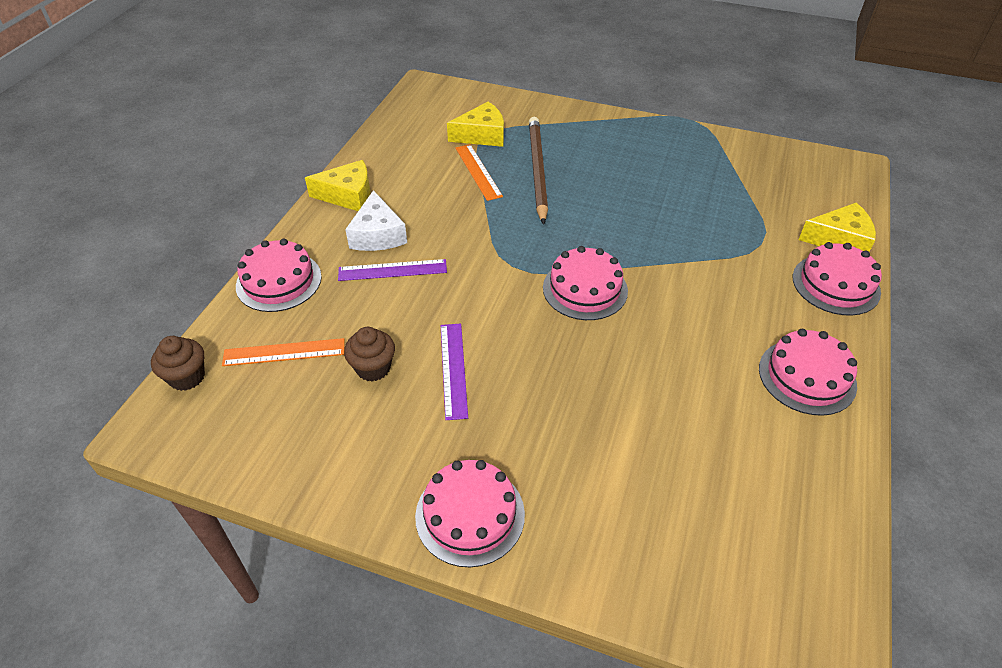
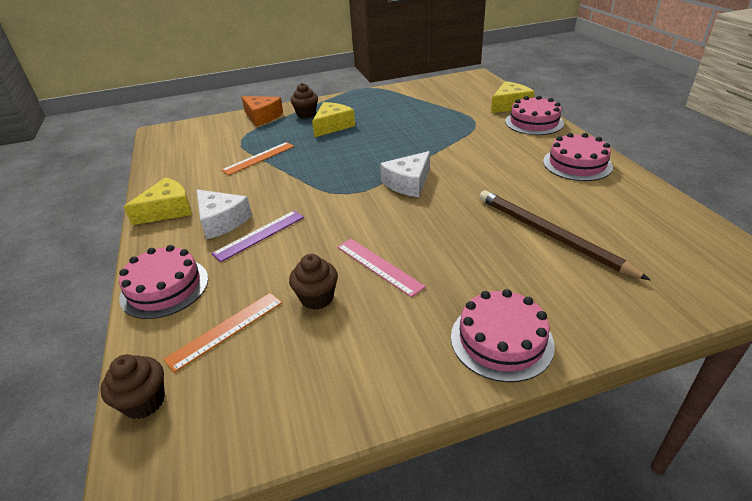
camera: 35 degrees left, 10 degrees down
purple ruler [441,324,468,420] -> pink ruler [337,239,426,297]
yellow cheese [447,102,504,147] -> yellow cheese moved to [312,102,355,137]
orange ruler [455,144,503,201] -> orange ruler turned 75 degrees counterclockwise [221,142,294,175]
brown pencil [529,117,548,225] -> brown pencil moved to [479,190,650,280]
pink cake [543,246,628,320] -> white cheese [380,151,430,197]
none -> orange cheese [241,96,283,126]
none -> brown cupcake [290,83,318,118]

